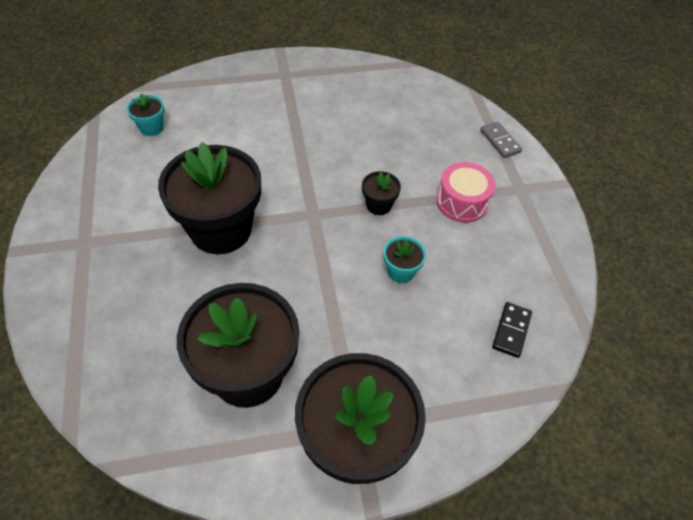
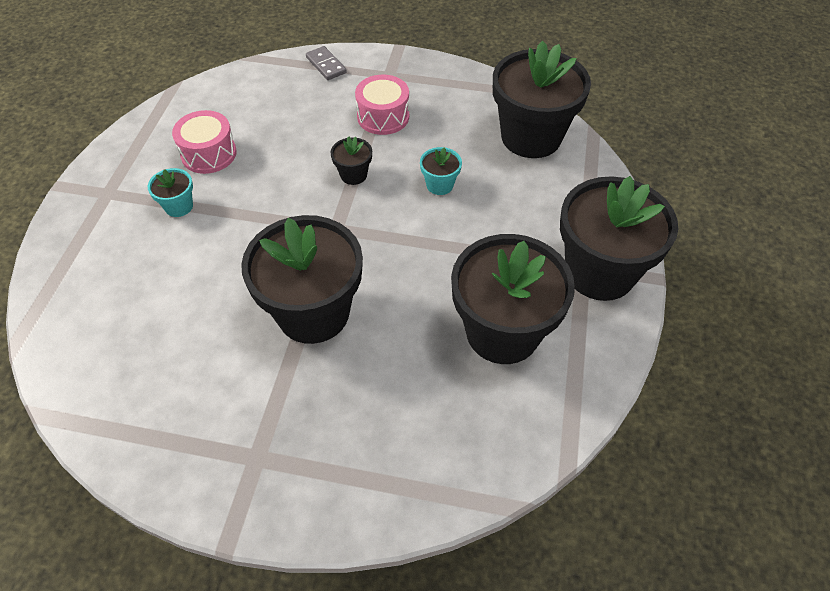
camera: 65 degrees left, 0 degrees up
turquoise flower pot [127,94,164,136] -> turquoise flower pot moved to [148,168,193,217]
grey domino [480,122,522,158] -> grey domino turned 60 degrees clockwise [306,46,347,80]
black domino [492,302,532,358] -> black flower pot [493,41,591,158]
none -> pink drum [172,110,237,174]

